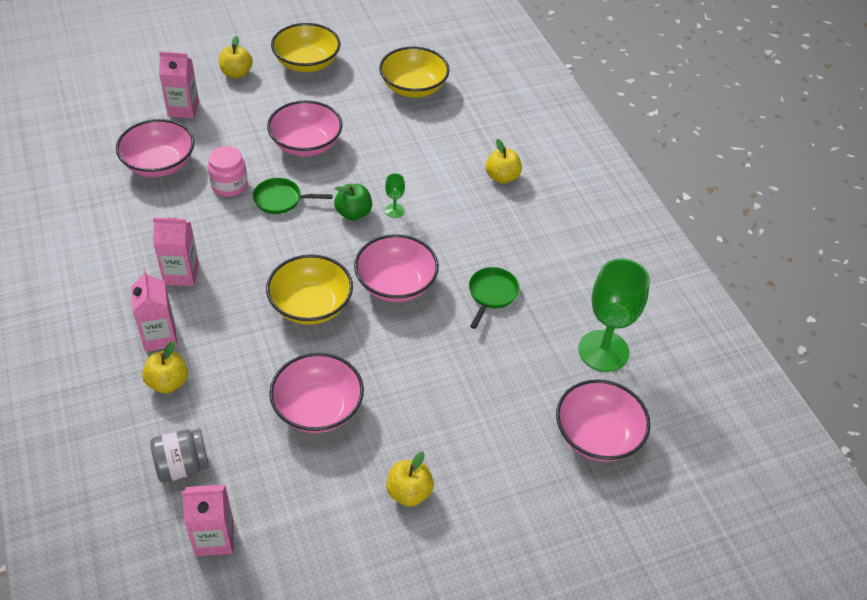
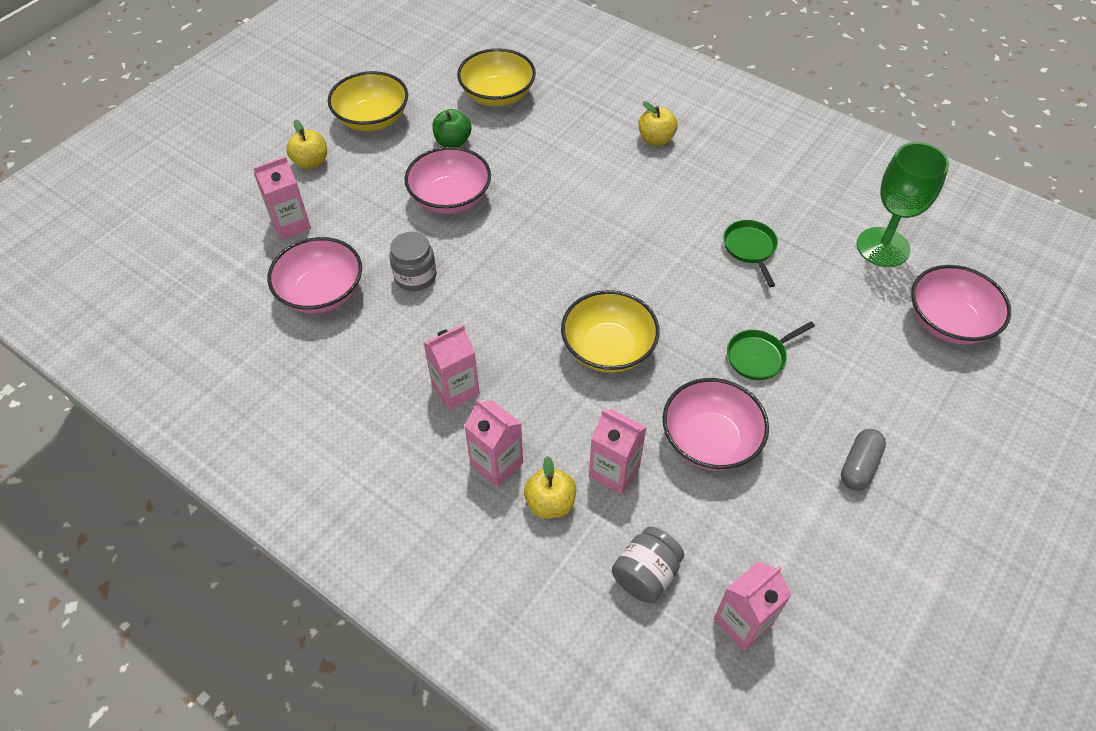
camera: 30 degrees left, 5 degrees up
pink jar [208,146,248,197] -> grey jar [389,232,436,291]
green pan [253,178,333,214] -> green pan moved to [727,321,815,380]
green apple [334,184,372,220] -> green apple moved to [432,109,471,147]
pink bowl [354,234,439,302] -> none
green goblet [385,173,405,218] -> none
yellow apple [386,452,434,507] -> grey capsule [841,429,886,490]
none -> pink carton [589,409,647,495]

